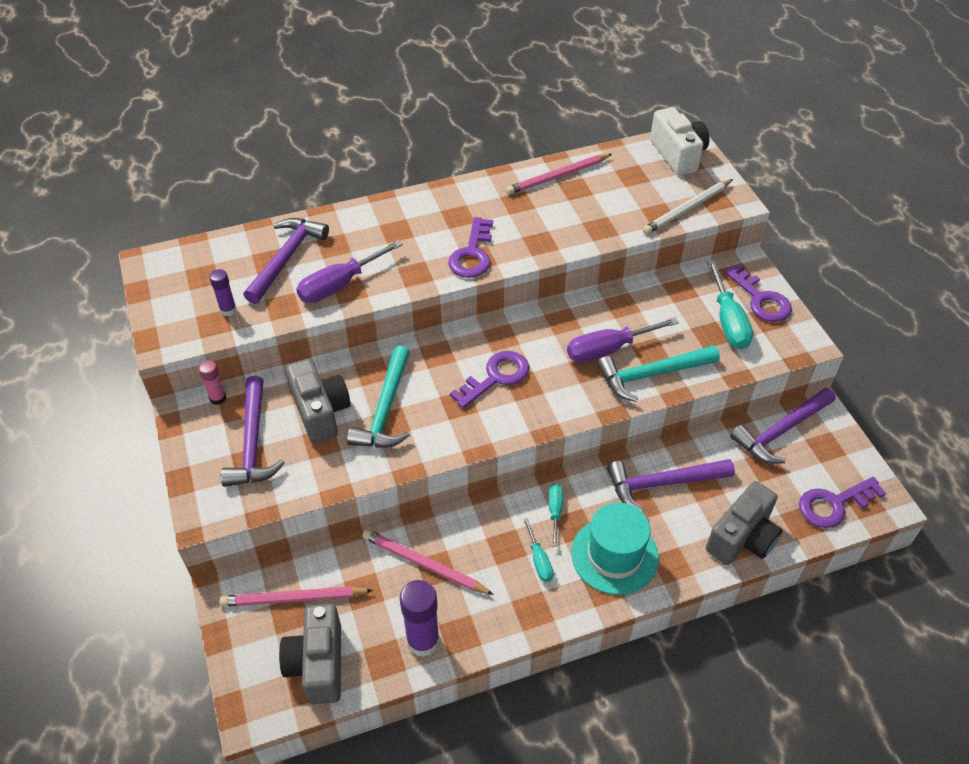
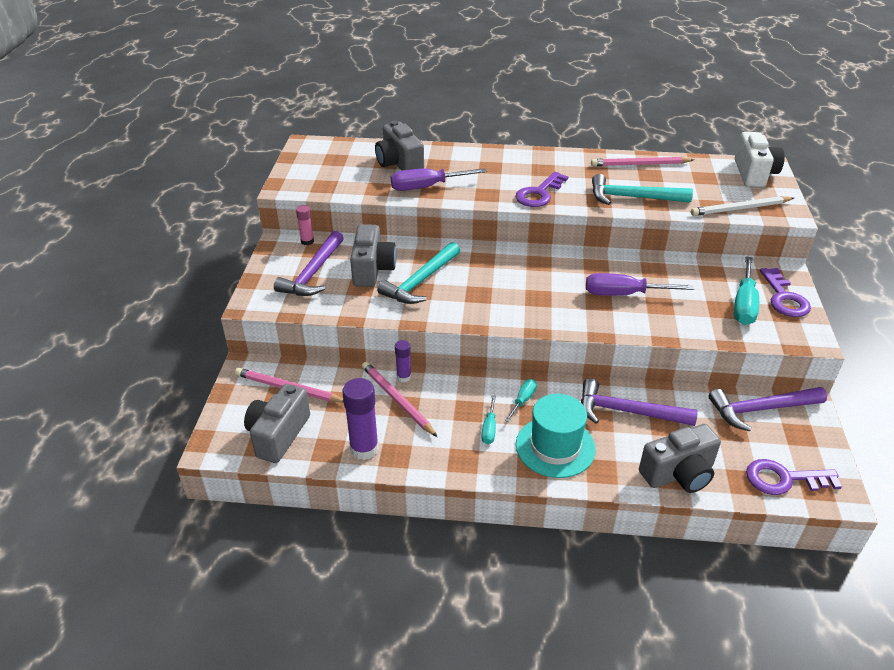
camera: 25 degrees right, 10 degrees down
purple glue stick [209,269,237,316] -> purple glue stick moved to [395,340,411,382]
purple hammer [244,218,329,304] -> grey camera [375,121,424,171]
purple key [450,351,529,408] -> none
turquoise hammer [597,345,720,402] -> turquoise hammer moved to [592,174,693,205]

